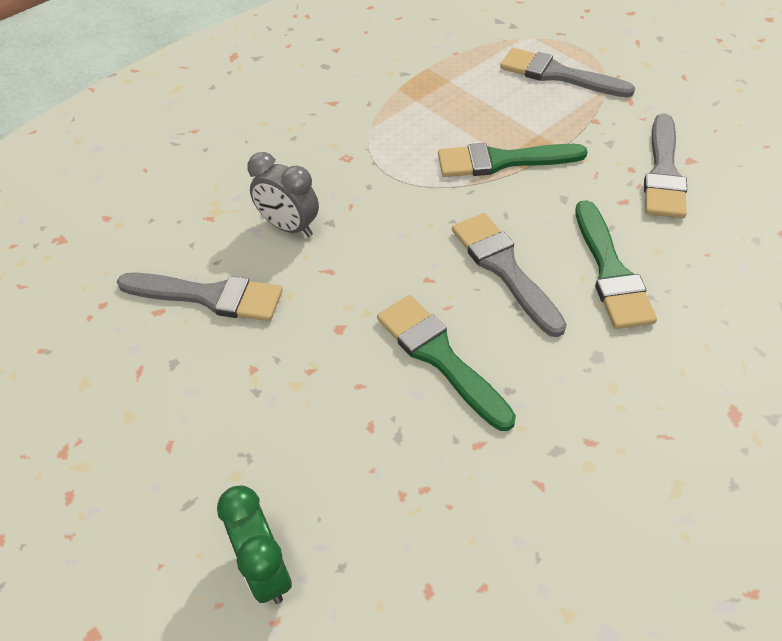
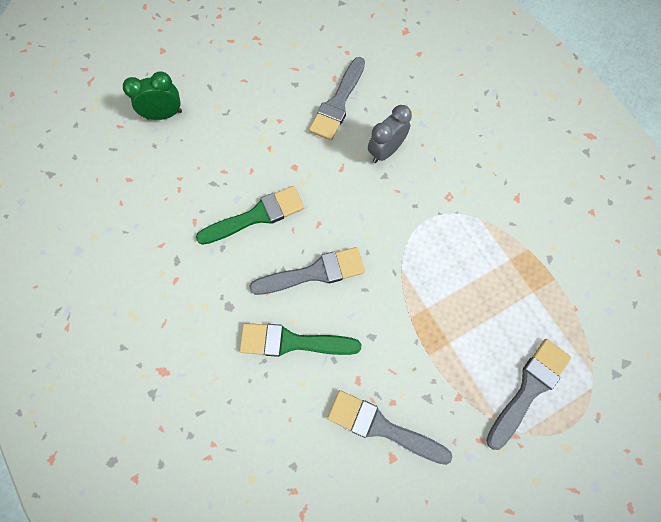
camera: 100 degrees right, 20 degrees up
green brush [438,143,588,177] -> none

